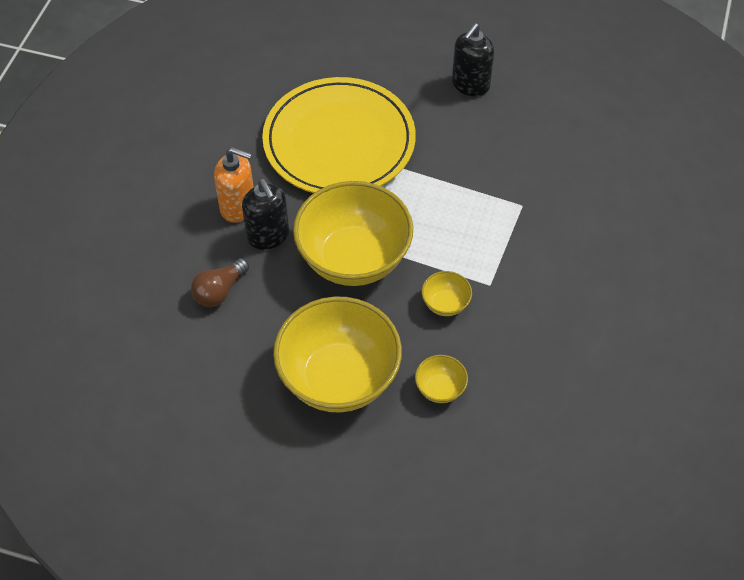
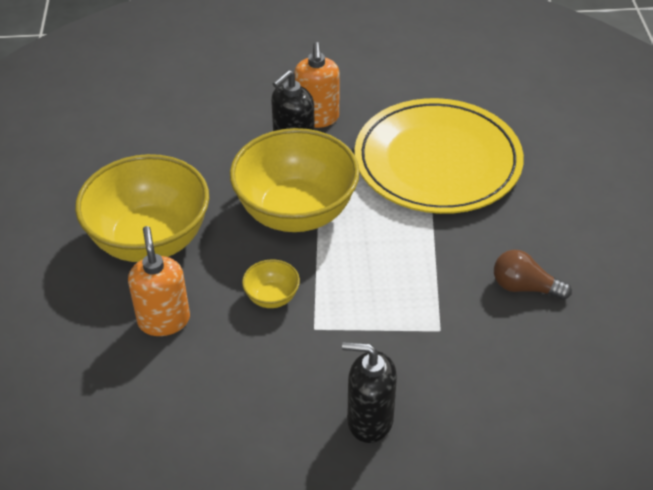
camera: 70 degrees right, 10 degrees down
brown light bulb [191,258,249,307] -> brown light bulb moved to [494,250,572,300]
yellow bowl [415,355,468,403] -> orange soap dispenser [128,226,190,336]
black soap dispenser [452,23,494,96] -> black soap dispenser moved to [342,342,397,443]

